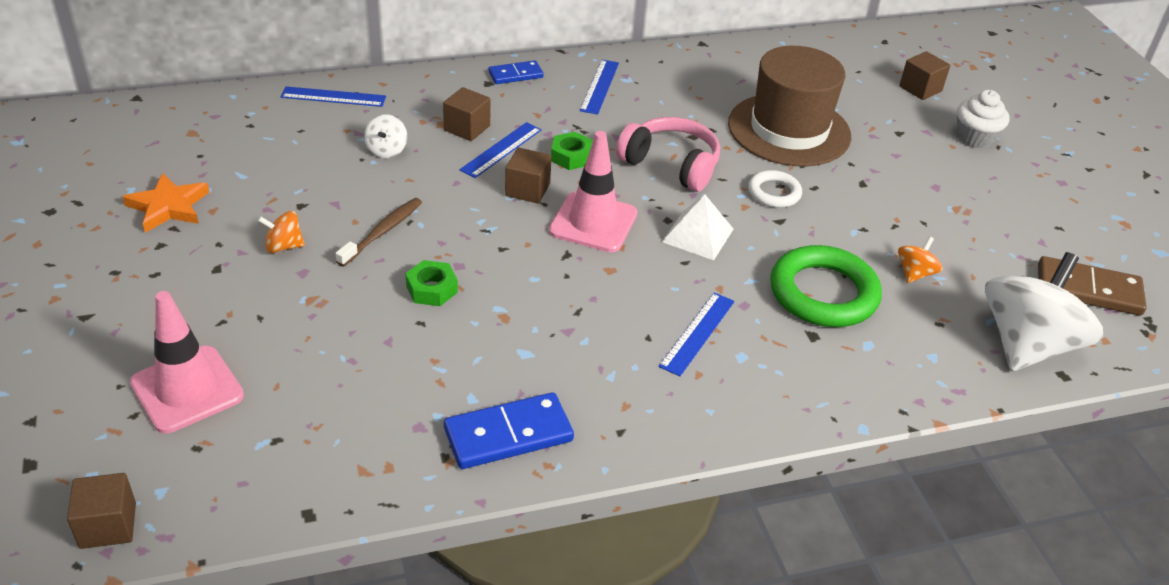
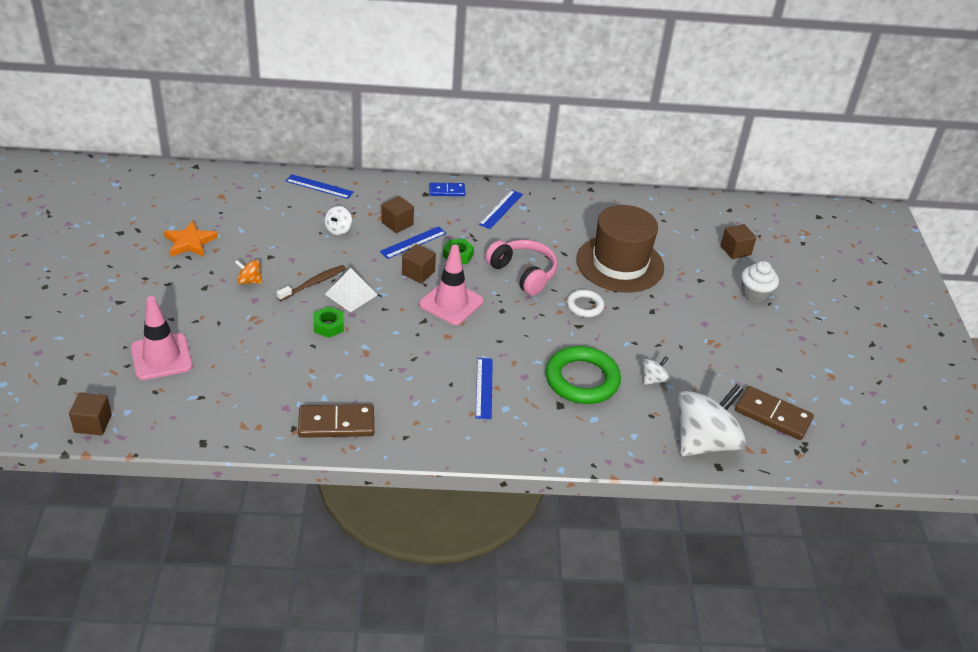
camera: 15 degrees right, 0 degrees up
blue domino [444,392,574,469] -> brown domino [298,404,374,438]
blue ruler [659,293,735,376] -> blue ruler turned 45 degrees counterclockwise [476,358,493,419]
white pyramid [662,194,733,260] -> white pyramid moved to [325,268,377,312]
orange spinning top [898,236,943,283] -> white spinning top [643,356,669,385]

